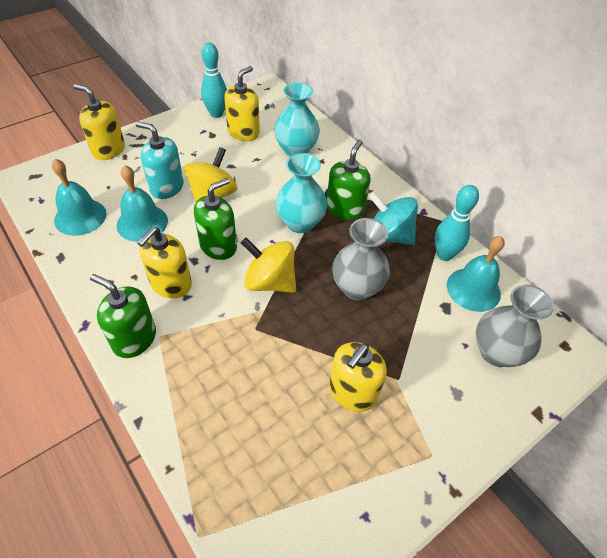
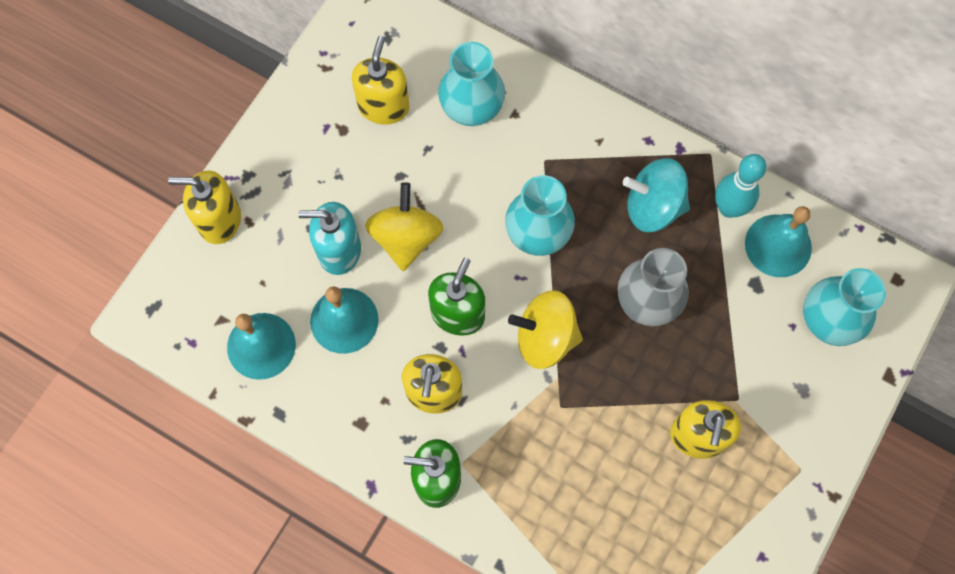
camera: 20 degrees left, 20 degrees up
turquoise bowling pin [201,43,227,118] -> none
green soap dispenser [327,140,371,220] -> none
grey vase [476,285,554,367] -> turquoise vase [803,268,886,346]

